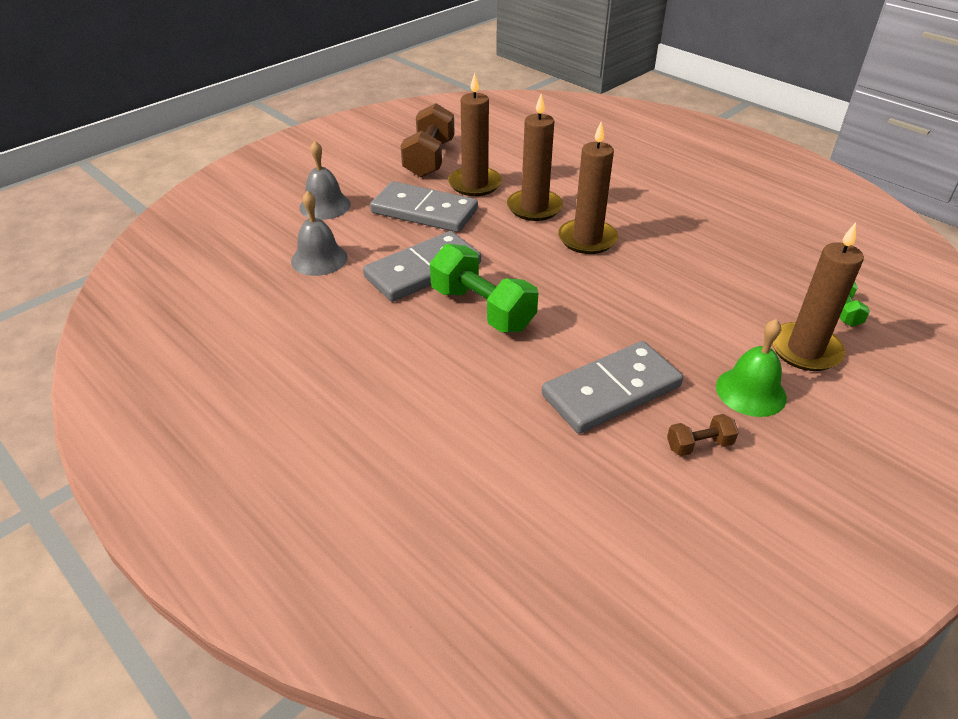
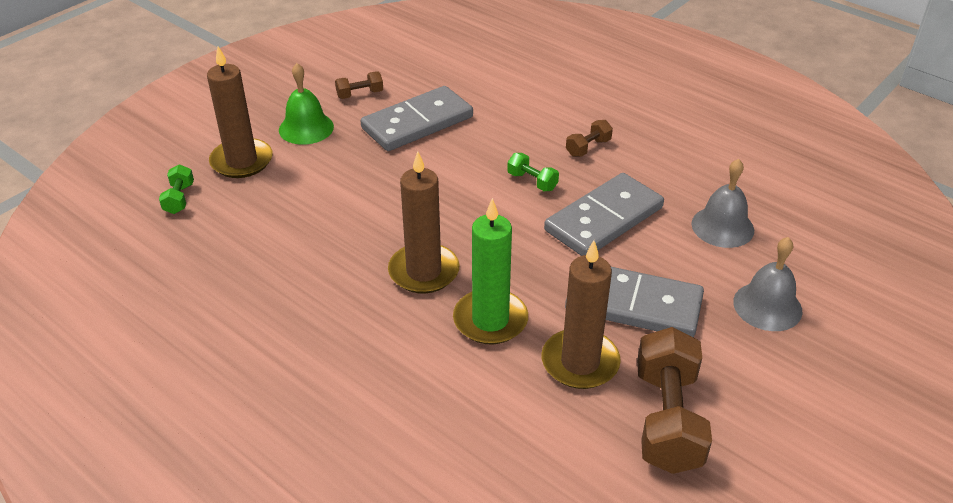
camera: 175 degrees right, 0 degrees up
green dumbbell [430,244,538,332] -> green dumbbell [507,153,559,191], size x0.48
brown candle [507,94,563,221] -> green candle [453,198,528,345]
none -> brown dumbbell [566,120,613,157]

